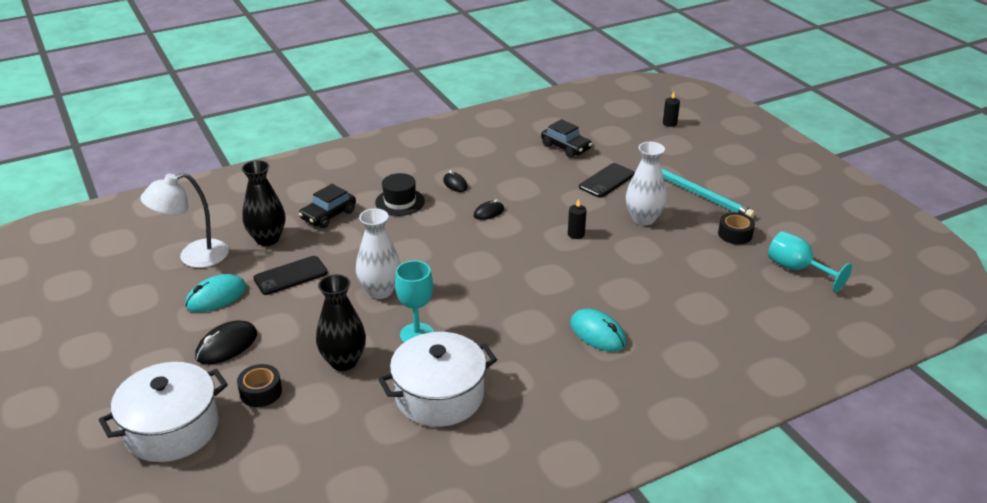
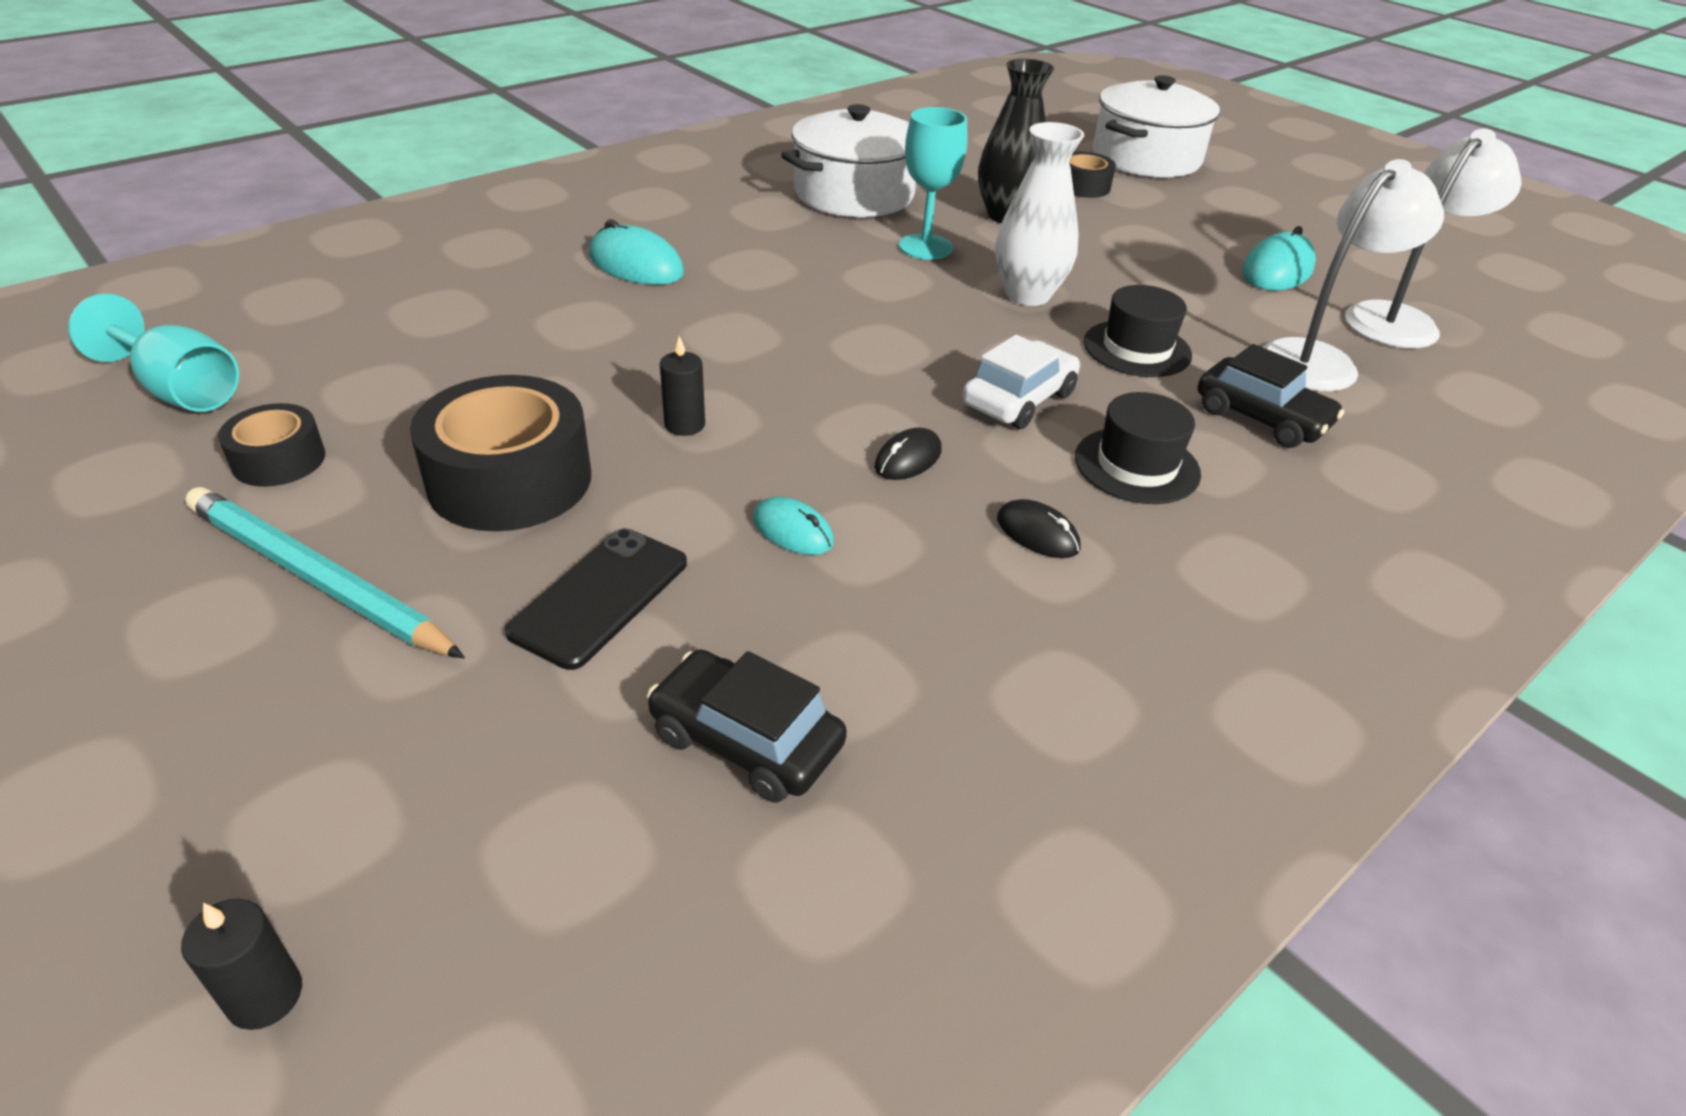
camera: 165 degrees right, 5 degrees up
black mouse [195,320,257,365] -> none
black vase [242,160,285,246] -> white lamp [1263,159,1444,391]
black phone [253,256,328,295] -> none
black car [299,184,356,228] -> black car turned 105 degrees clockwise [1198,344,1344,448]
white vase [626,142,667,225] -> black tape [410,375,591,531]
none -> turquoise mouse [753,496,834,555]
none -> white car [962,335,1080,429]
none -> black hat [1084,285,1192,377]

